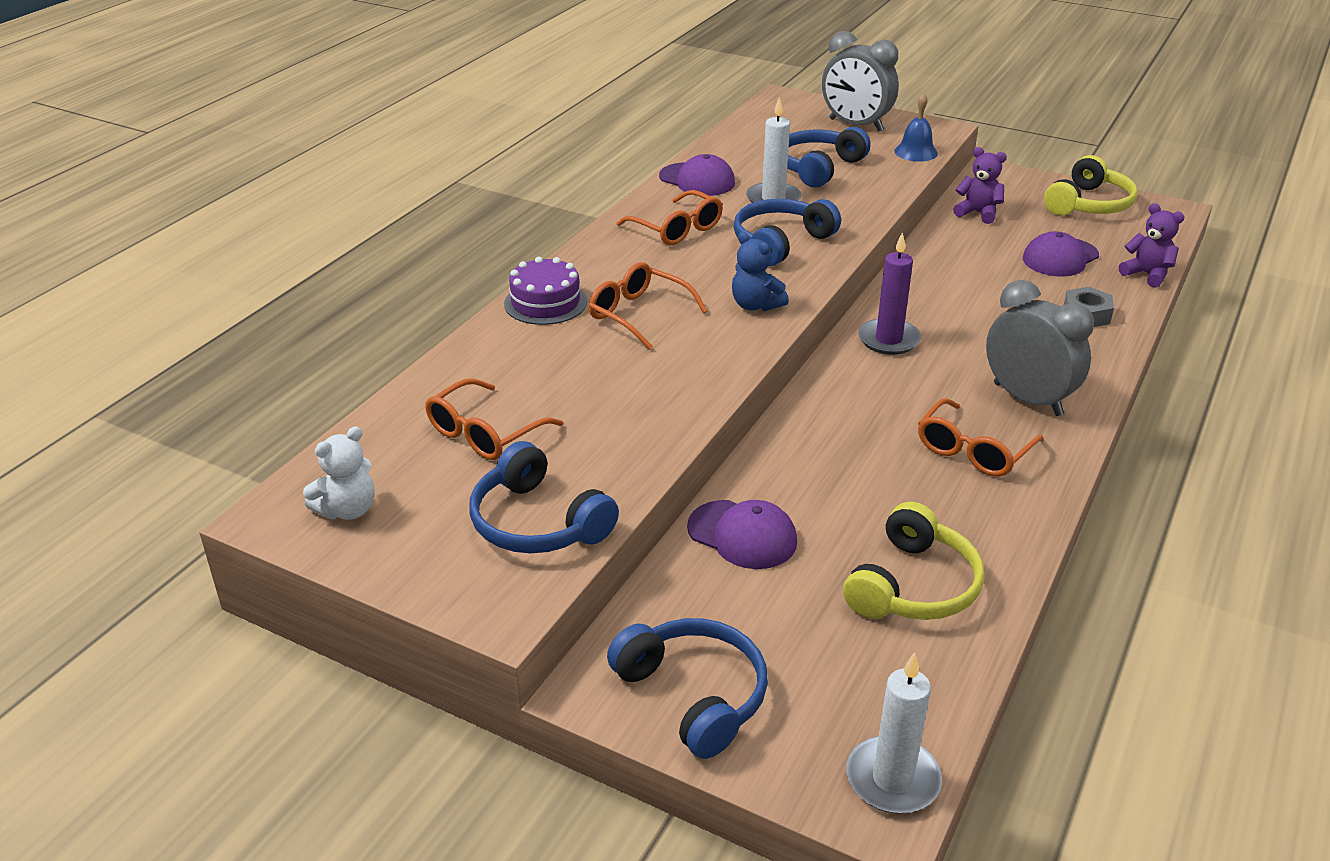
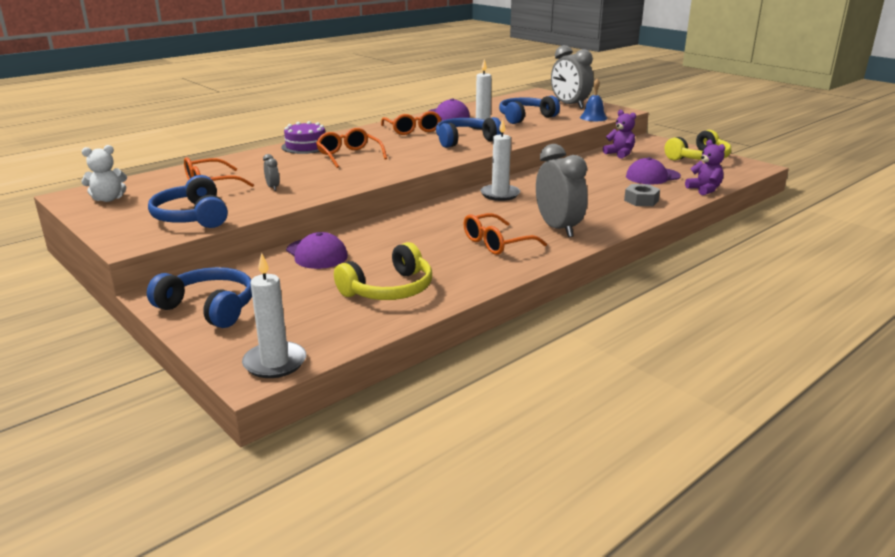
camera: 20 degrees right, 10 degrees down
blue headphones [607,618,768,759] -> blue headphones turned 45 degrees counterclockwise [147,267,252,328]
blue teddy bear [732,232,789,311] -> none
purple candle [858,232,921,355] -> white candle [480,119,520,201]
none -> grey clock [263,154,279,191]

